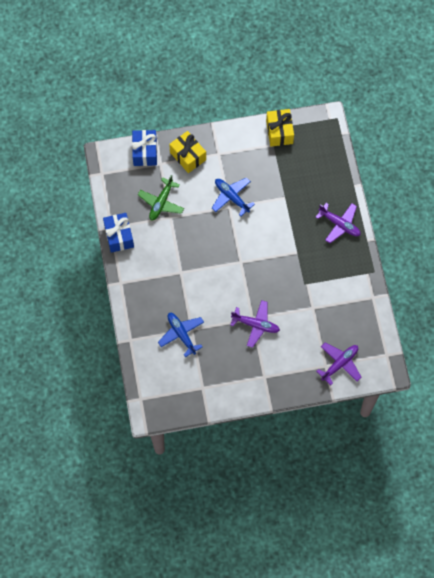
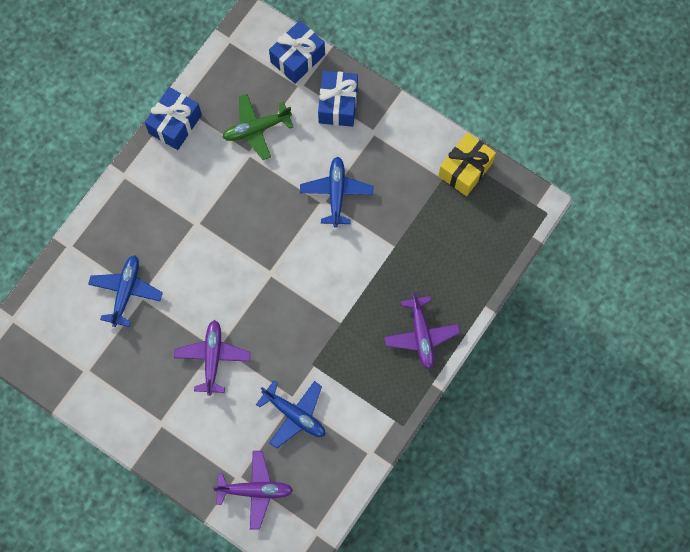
camera: 45 degrees right, 5 degrees up
yellow gift [169,131,206,173] -> blue gift [318,71,358,127]
purple plane [230,300,280,348] -> purple plane turned 150 degrees counterclockwise [174,320,251,396]
none -> blue plane [256,380,325,449]

